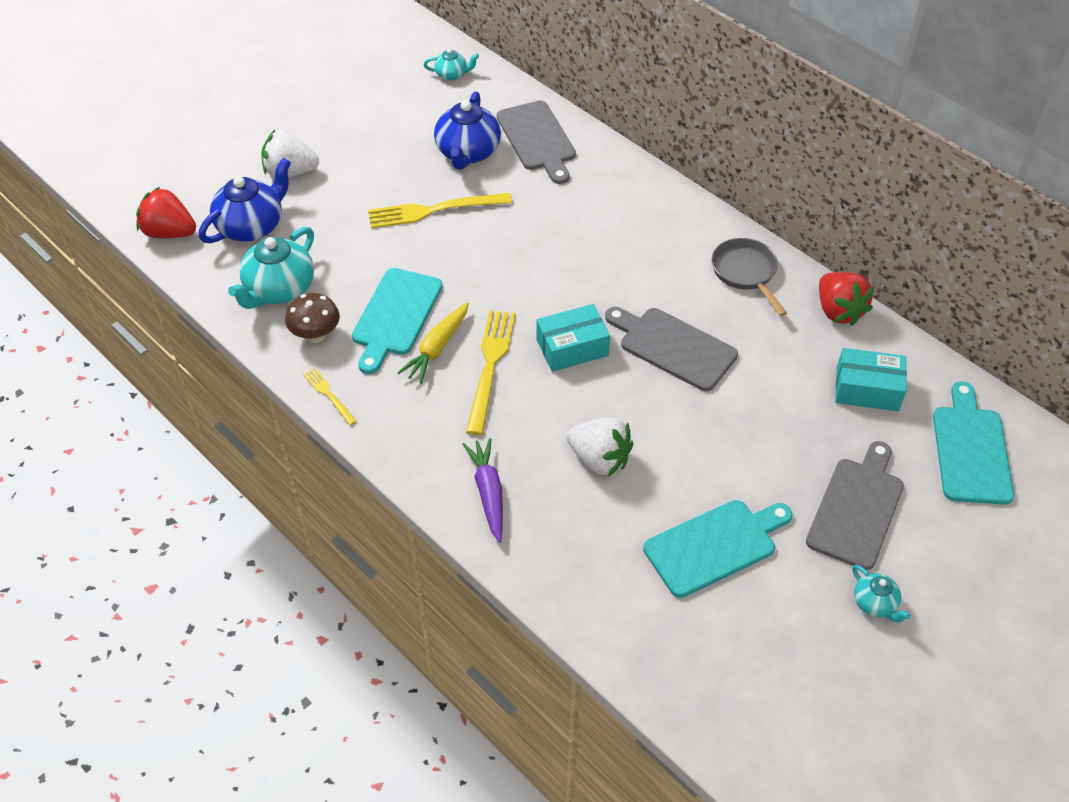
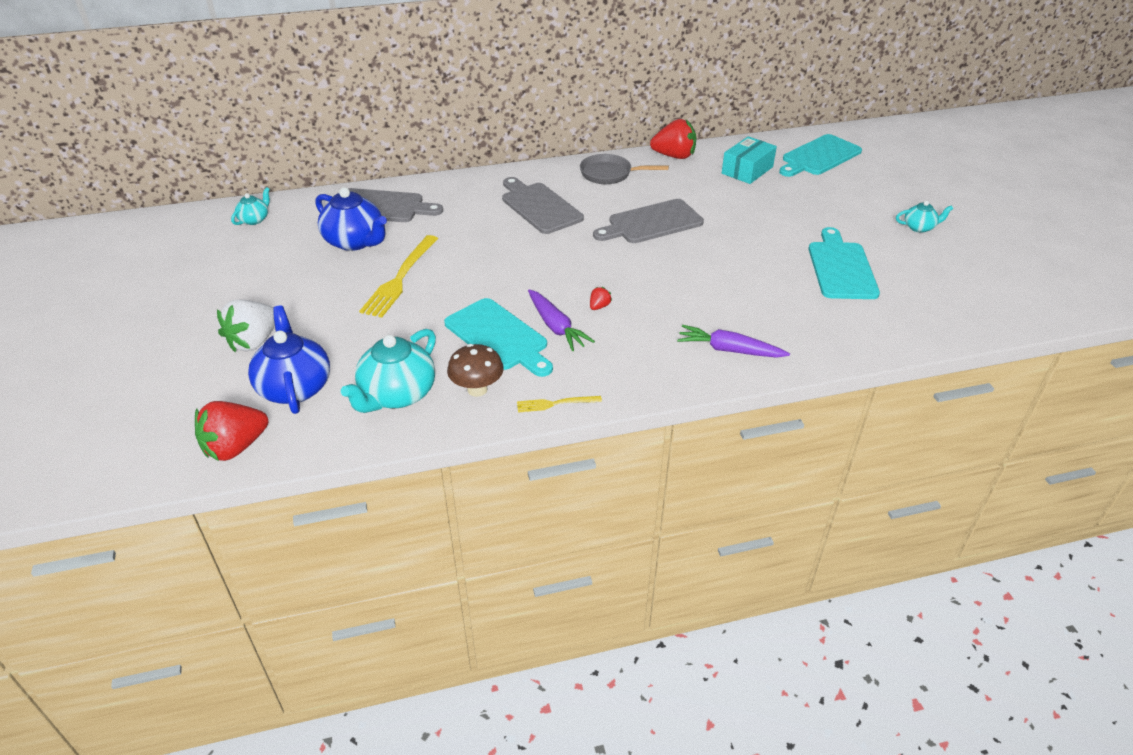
camera: 60 degrees left, 10 degrees down
turquoise teapot [228,227,314,309] -> turquoise teapot turned 60 degrees clockwise [341,329,436,413]
yellow carrot [397,302,469,384] -> purple carrot [528,289,595,351]
yellow fork [466,310,516,435] -> red strawberry [590,287,612,310]
turquoise box [537,304,610,372] -> none
white strawberry [566,418,633,477] -> none
grey cutting board [806,441,904,570] -> grey cutting board moved to [502,177,584,234]
turquoise cutting board [933,381,1014,505] -> turquoise cutting board turned 75 degrees counterclockwise [779,134,862,177]

